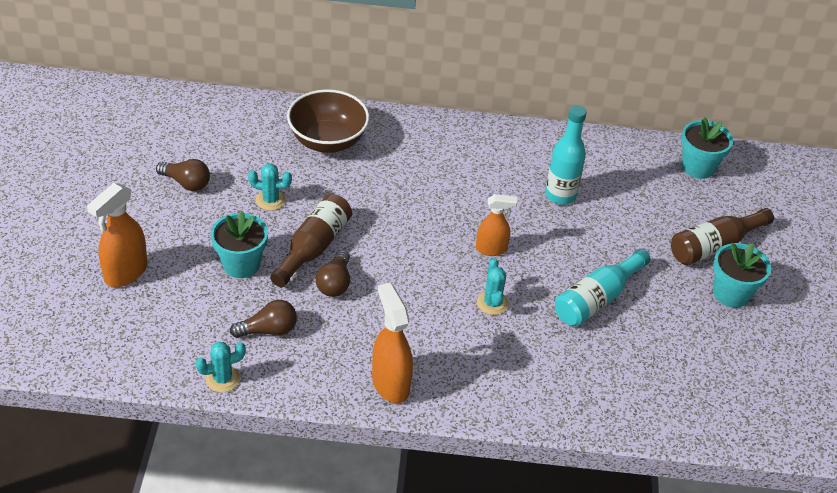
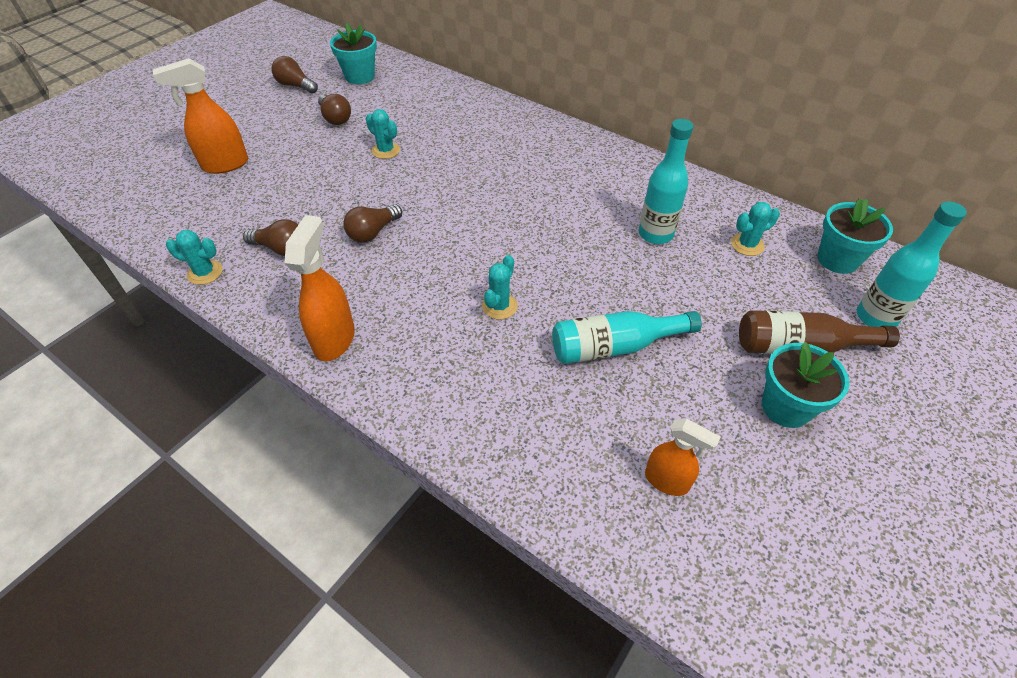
camera: 35 degrees right, 5 degrees up
turquoise flower pot [211,211,268,278] -> turquoise flower pot moved to [330,23,377,84]
brown bottle [270,194,352,287] -> none
brown bowl [287,89,369,153] -> none
orange spray bottle [476,194,518,256] -> orange spray bottle moved to [645,419,721,496]
none -> brown light bulb [271,56,318,94]
none -> turquoise cactus [731,202,780,256]
none -> turquoise bottle [857,201,967,327]

